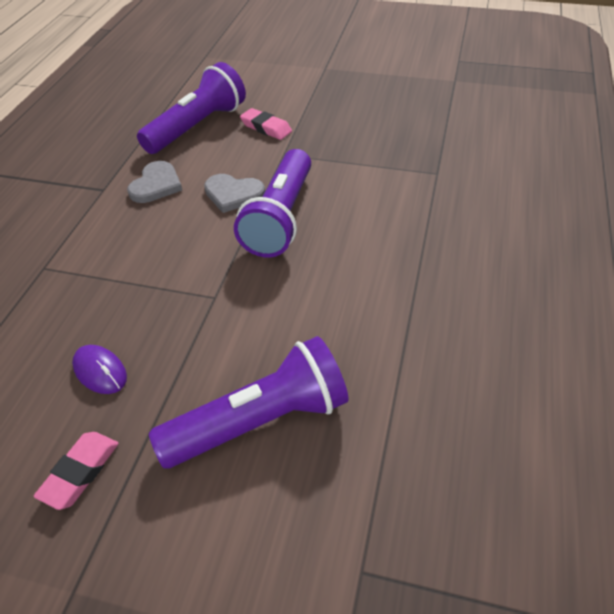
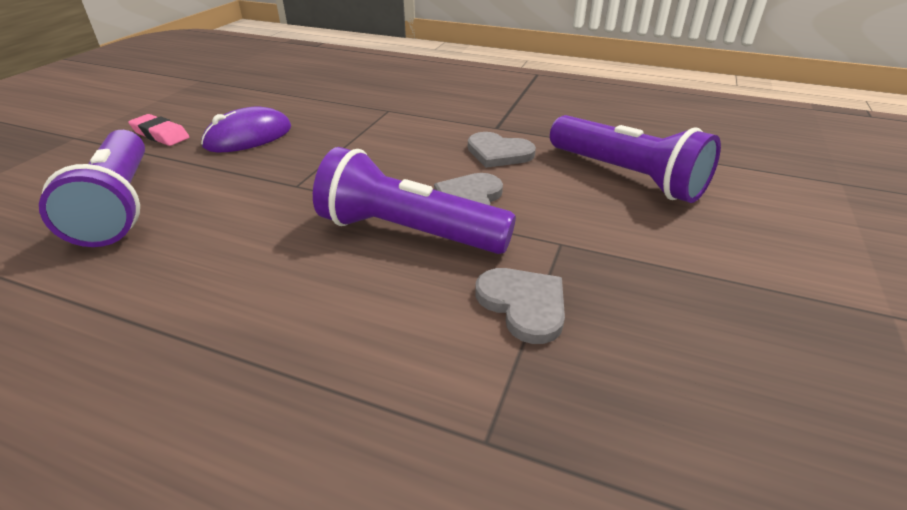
camera: 95 degrees right, 10 degrees down
purple mouse [72,345,127,394] -> purple mouse [201,106,291,152], size x1.54
pink eraser [240,108,292,140] -> none
none -> grey heart [475,268,565,344]

